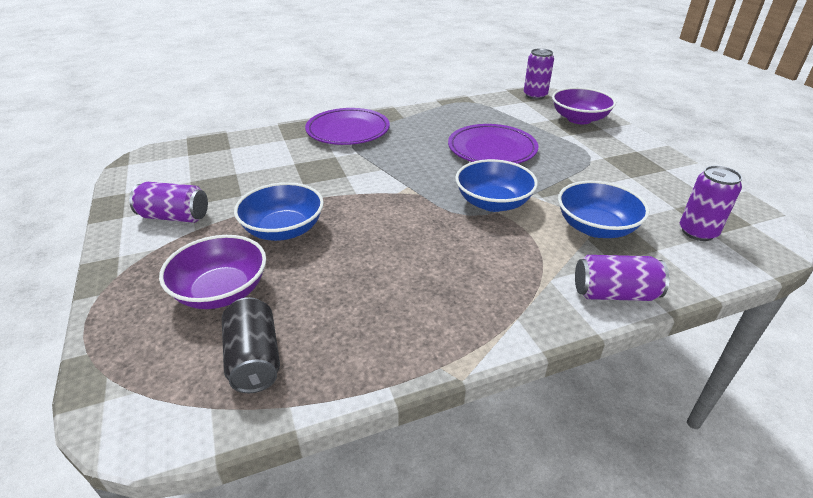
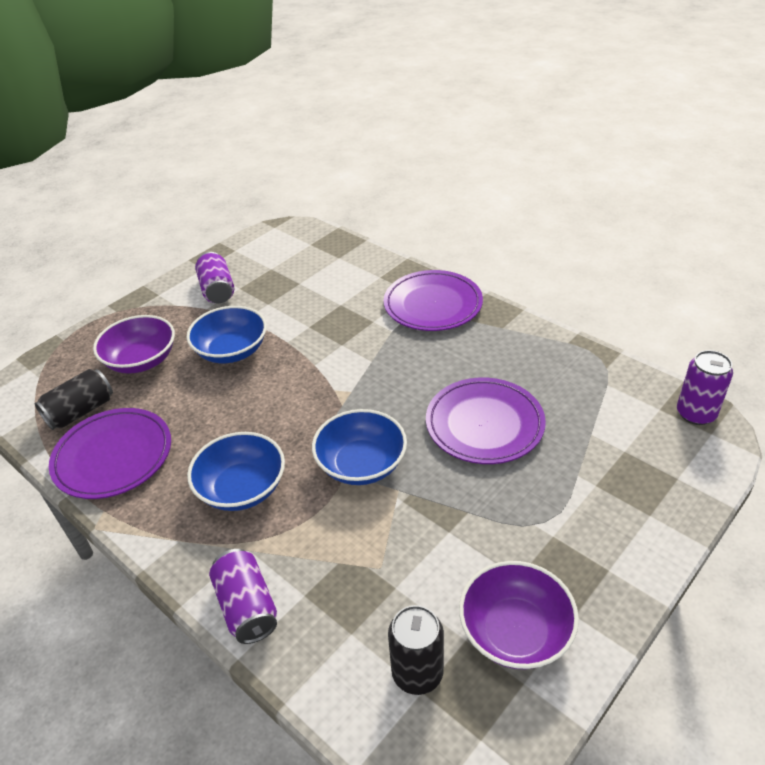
camera: 65 degrees right, 5 degrees up
purple bowl [552,87,616,124] -> purple bowl moved to [459,561,579,669]
blue bowl [558,181,649,238] -> blue bowl moved to [187,432,285,511]
purple can [680,165,742,241] -> black can [388,605,444,695]
none -> purple plate [49,408,171,499]

